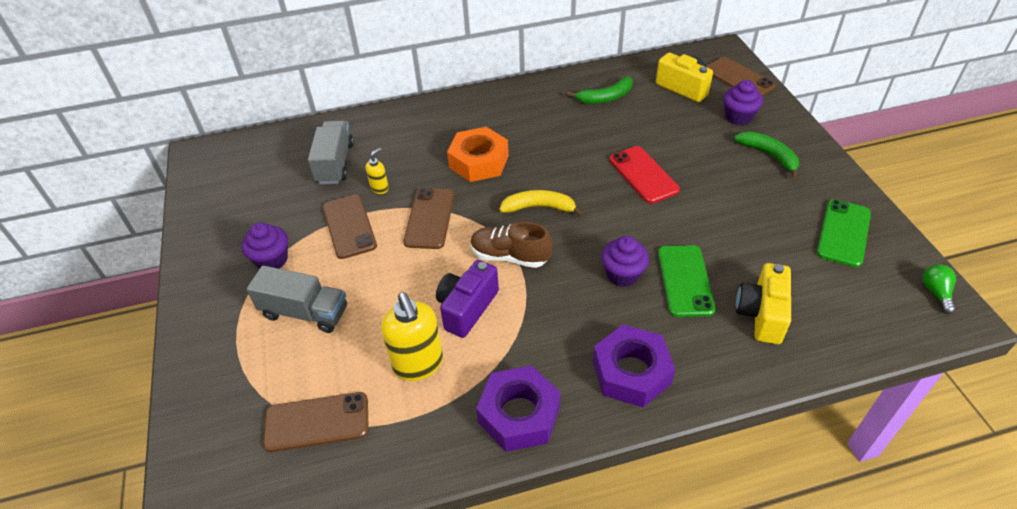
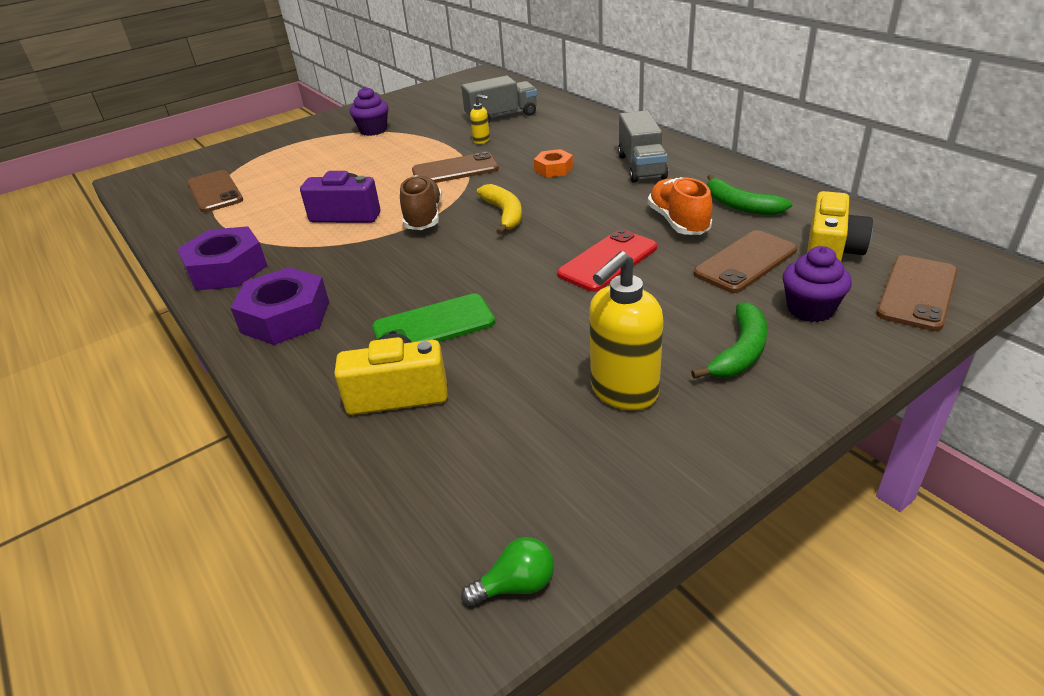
camera: 70 degrees right, 10 degrees down
grey truck [247,265,347,333] -> grey truck moved to [618,110,668,183]
brown phone [323,194,377,259] -> brown phone moved to [694,230,797,293]
yellow soap dispenser [381,292,443,381] -> yellow soap dispenser moved to [589,251,663,410]
orange nut [447,127,509,182] -> orange nut [534,149,573,178], size x0.56
purple cupcake [601,236,649,287] -> none
green phone [817,199,871,267] -> none
none -> orange shoe [648,177,713,235]

